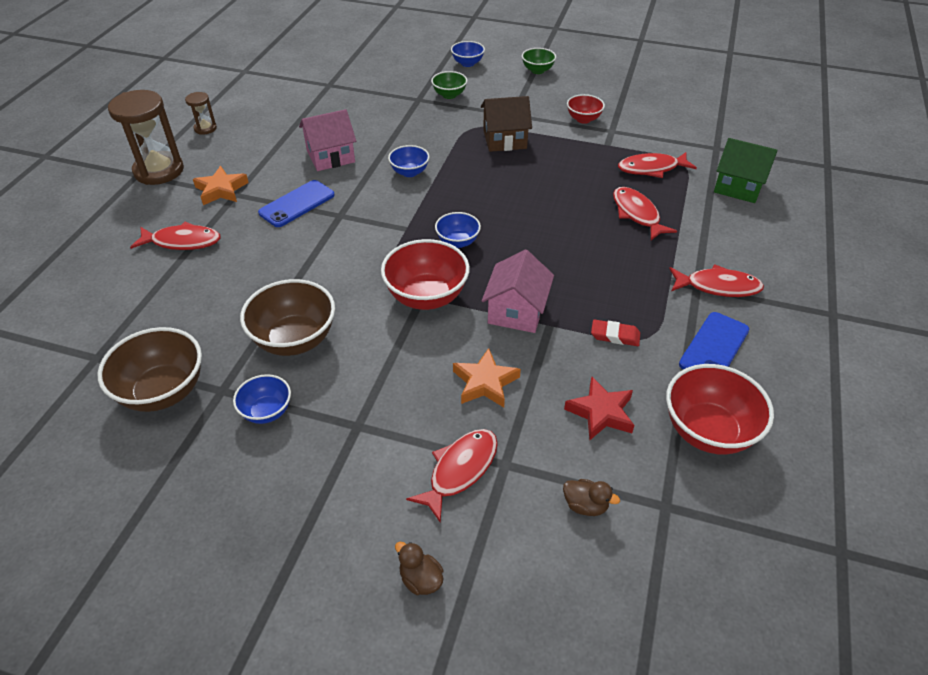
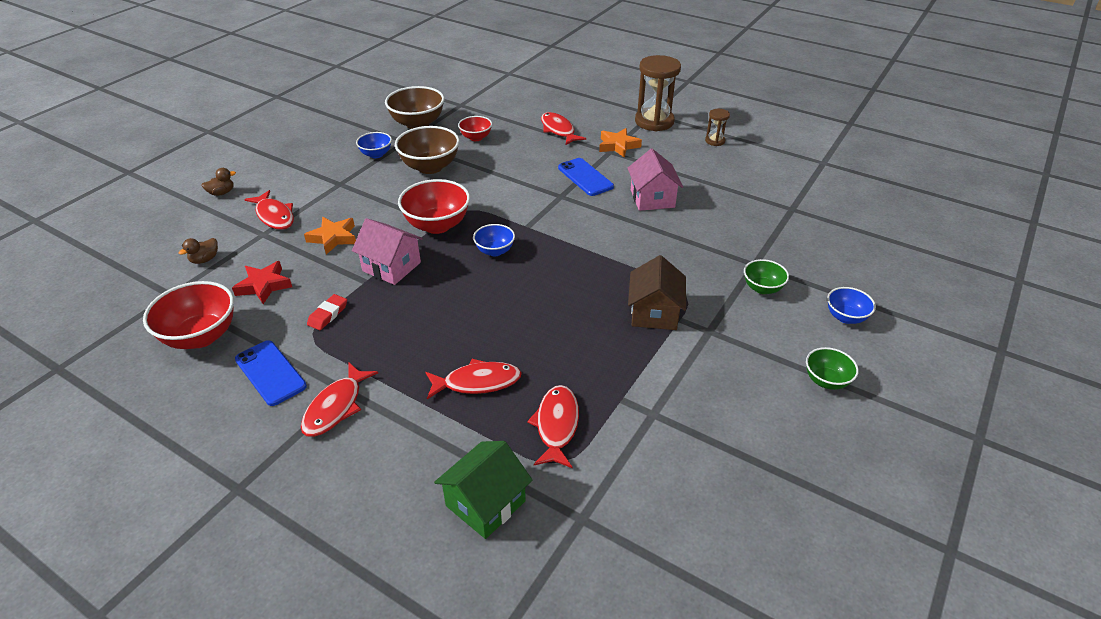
camera: 105 degrees right, 5 degrees down
red fish [130,221,221,250] -> red fish turned 135 degrees clockwise [541,112,586,145]
blue bowl [388,145,430,177] -> none
red bowl [567,94,605,124] -> red bowl moved to [458,116,492,141]

